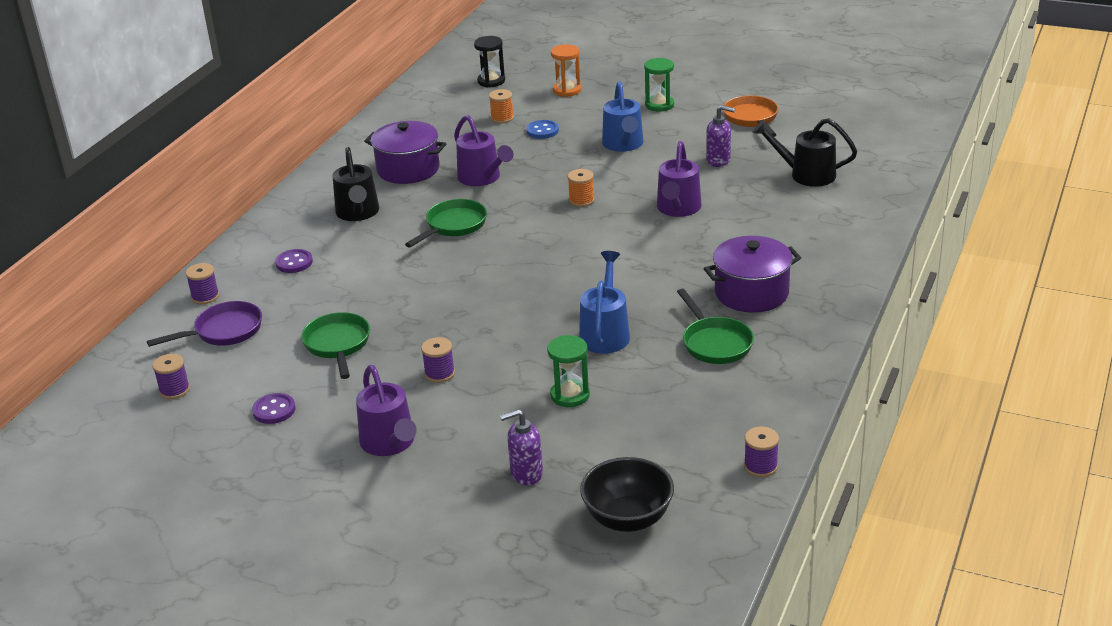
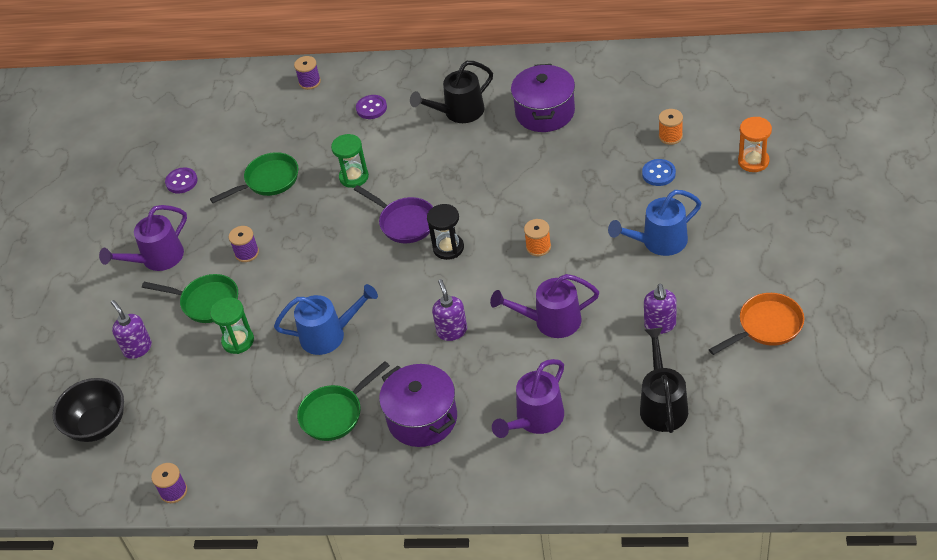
camera: 75 degrees right, 15 degrees up
purple pan [147,301,262,347] -> purple pan moved to [354,185,433,243]
purple spool [152,354,190,399] -> none
green pan [405,199,487,247] -> green pan moved to [142,274,238,323]
purple watering can [454,115,513,186] -> purple watering can moved to [492,359,564,438]
black hourglass [474,36,505,87] -> black hourglass moved to [427,204,464,260]
green hourglass [644,58,674,112] -> green hourglass moved to [331,134,369,188]
none -> purple soap dispenser [432,279,467,341]

